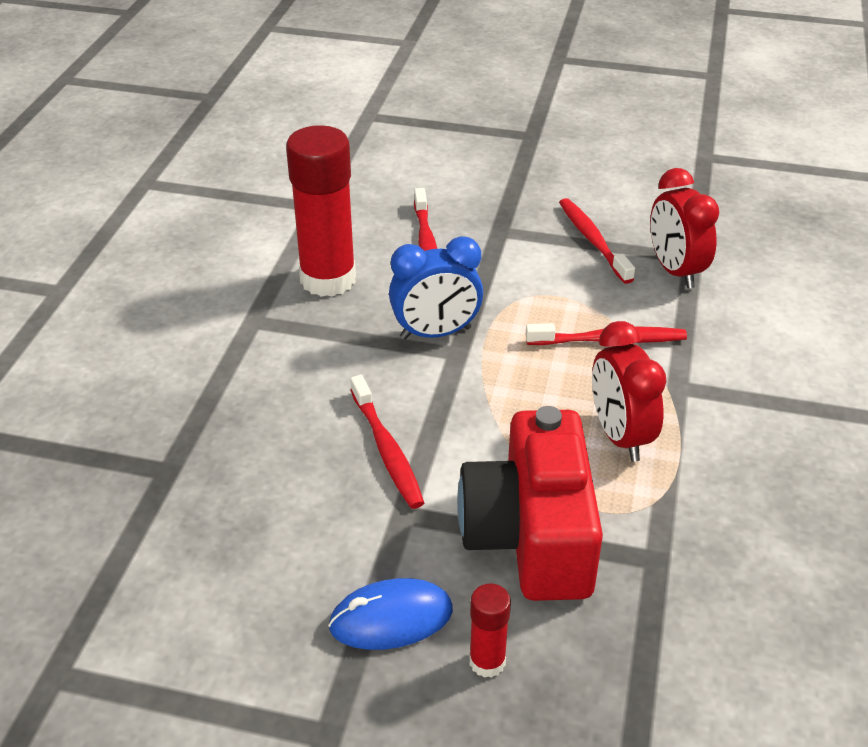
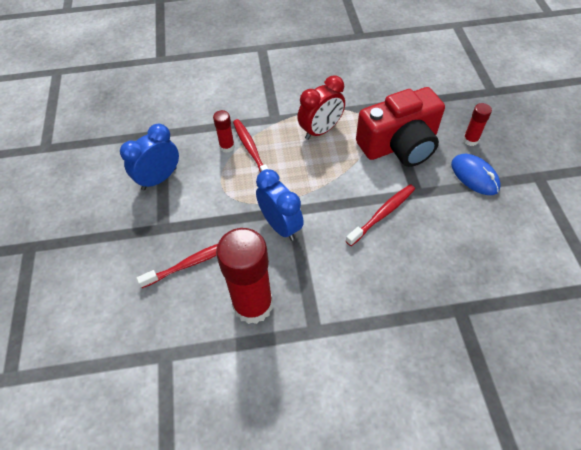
camera: 110 degrees left, 15 degrees up
red toothbrush [559,198,635,284] -> blue clock [120,124,179,190]
red clock [650,168,720,289] -> none
none -> red glue stick [213,110,235,153]

